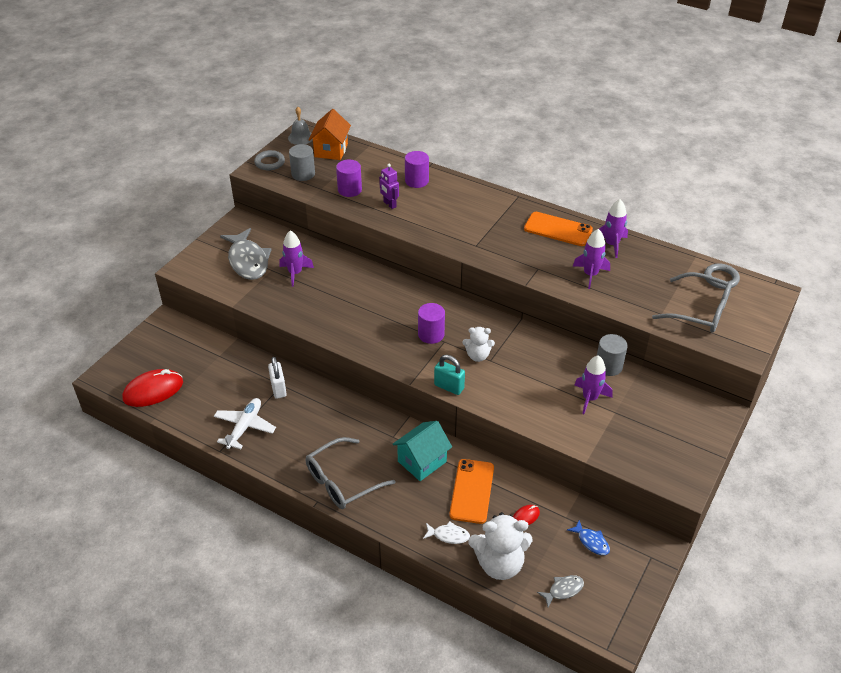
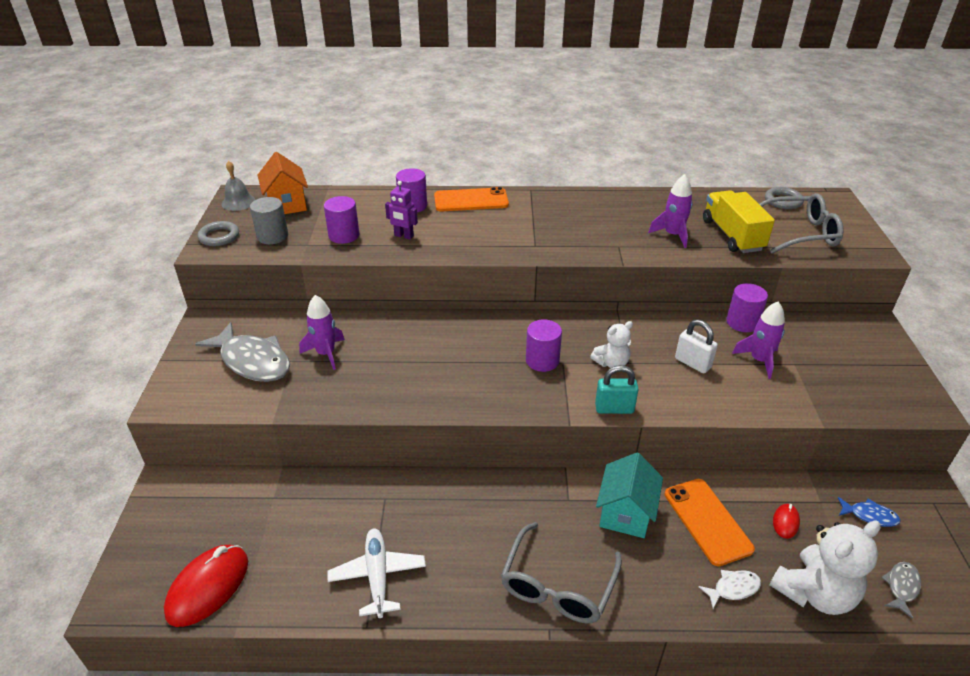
camera: 30 degrees left, 5 degrees down
white padlock [268,357,287,399] -> white padlock moved to [675,319,718,373]
orange phone [524,212,593,246] -> orange phone moved to [434,187,509,212]
grey cylinder [597,334,628,376] -> purple cylinder [726,283,768,332]
purple rocket [599,199,628,258] -> none
none -> yellow truck [703,190,775,253]

